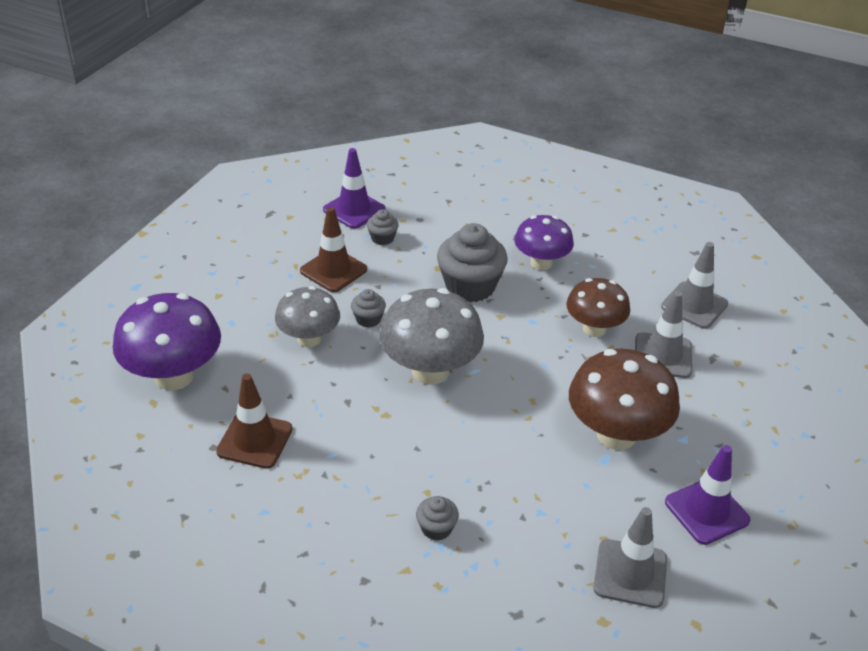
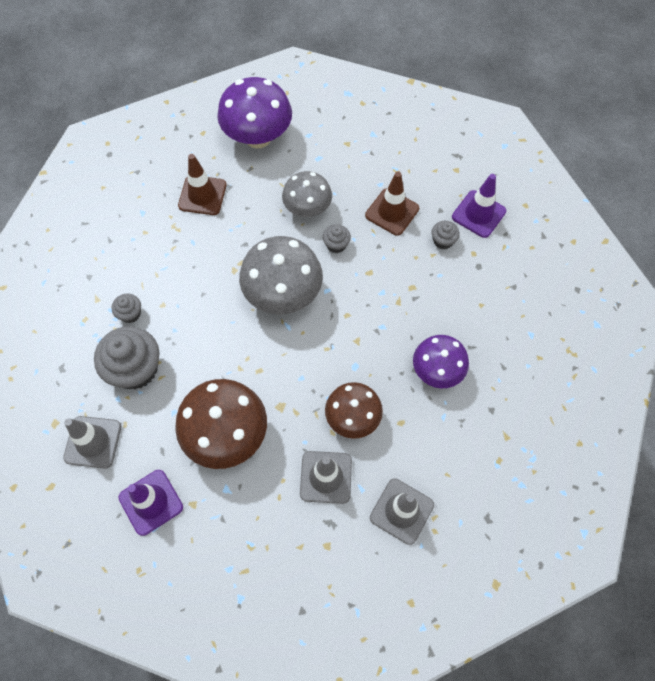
camera: 85 degrees right, 25 degrees up
grey cupcake [437,223,508,303] -> grey cupcake moved to [94,326,159,390]

